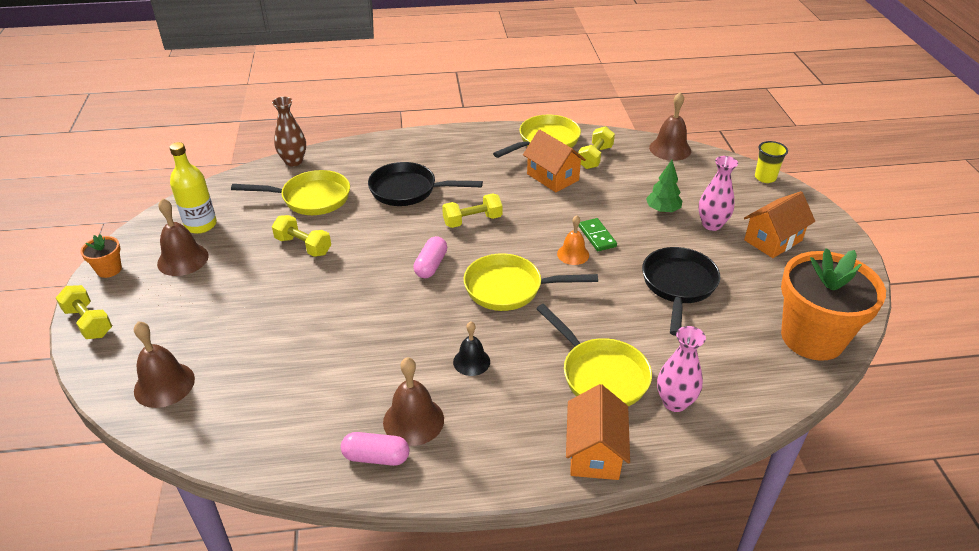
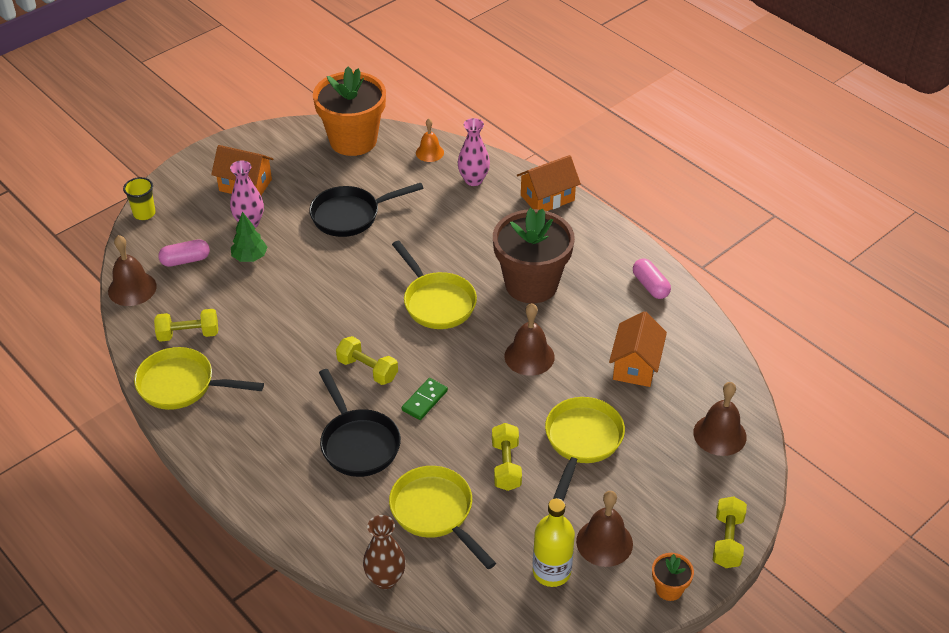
camera: 125 degrees left, 5 degrees up
brown bell [383,357,444,446] -> brown bell moved to [505,303,555,376]
pink capsule [414,236,447,278] -> pink capsule moved to [158,239,210,267]
black bell [453,322,490,376] -> brown flower pot [493,208,575,303]
orange house [523,129,586,192] -> orange house moved to [609,311,667,387]
yellow pan [536,304,652,406] -> yellow pan moved to [545,397,625,501]
orange bell [557,215,589,265] -> orange bell moved to [416,119,444,162]
green domino [579,218,617,251] -> green domino moved to [402,378,448,420]

